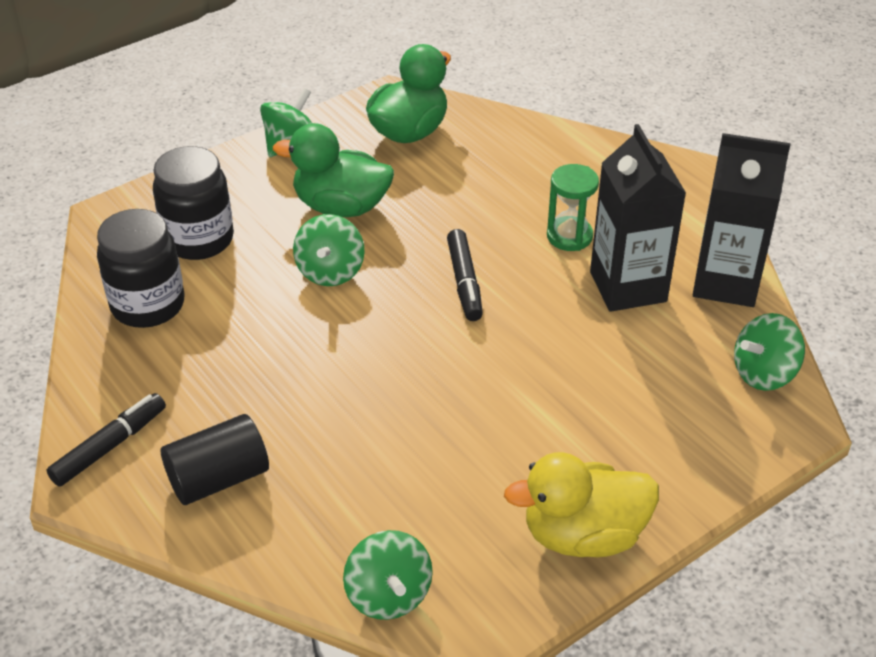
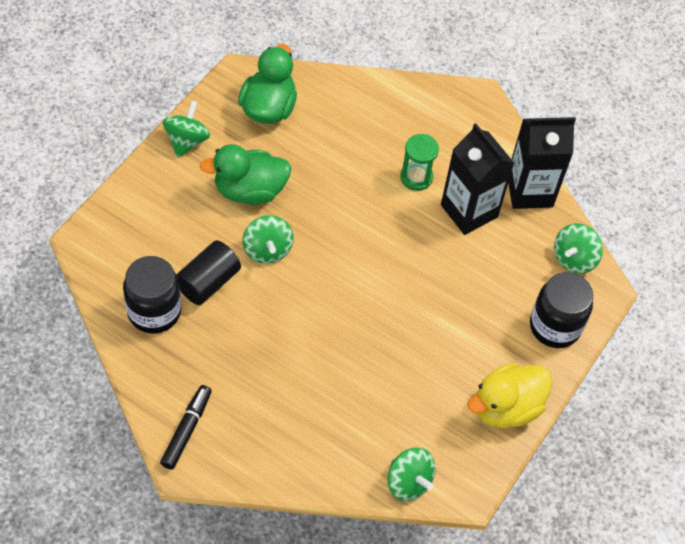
camera: 25 degrees left, 15 degrees up
black jar [153,146,234,260] -> black jar moved to [530,272,593,348]
black cylinder [161,414,269,505] -> black cylinder moved to [176,240,241,305]
black marker [447,229,483,321] -> none

